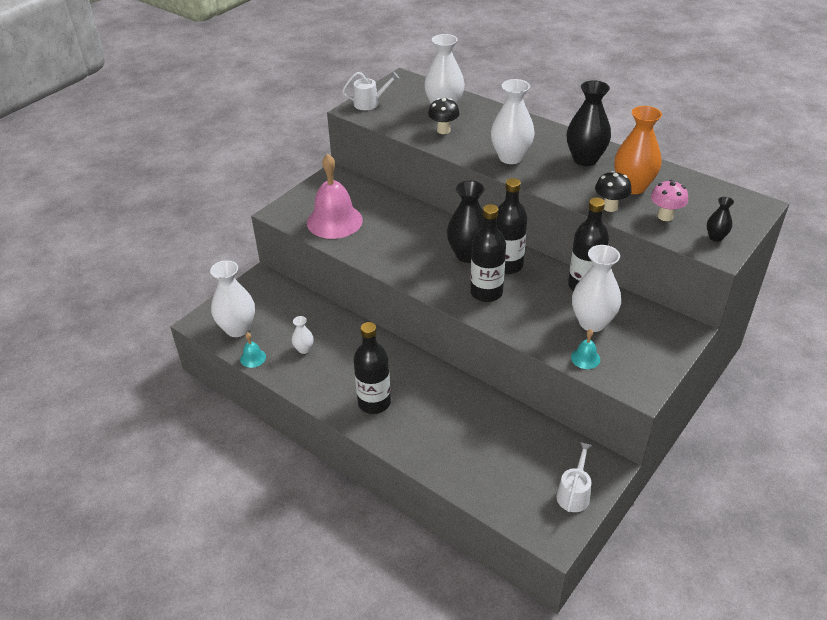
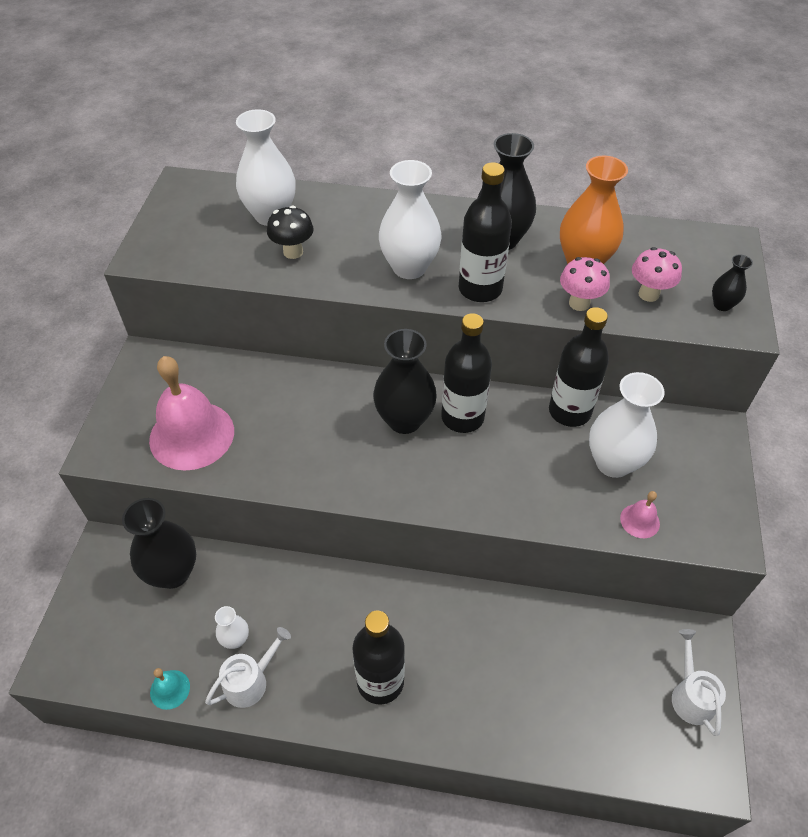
camera: 30 degrees left, 10 degrees up
white vase [210,260,255,337] -> none
white watering can [342,71,400,110] -> white watering can moved to [205,627,291,708]
black bottle [470,204,506,302] -> black bottle moved to [459,162,512,302]
turquoise bell [571,329,600,369] -> pink bell [620,491,660,538]
black mushroom [595,171,632,212] -> pink mushroom [560,257,610,311]
none -> black vase [122,498,196,589]

